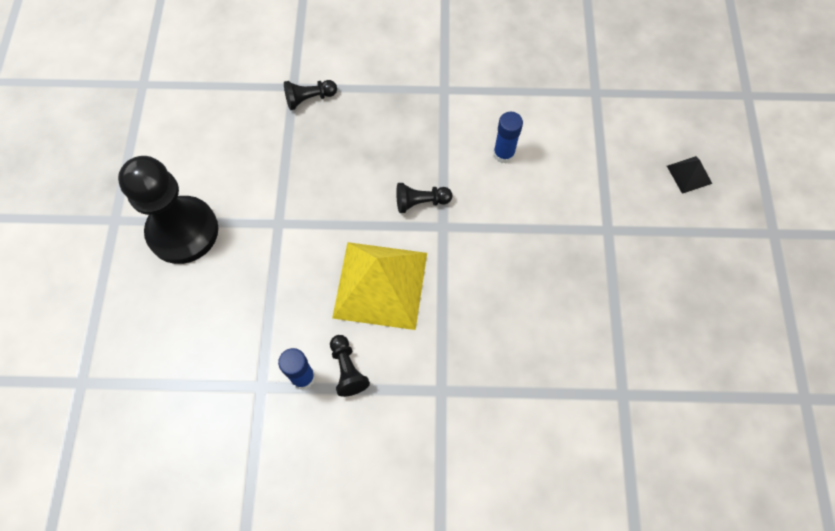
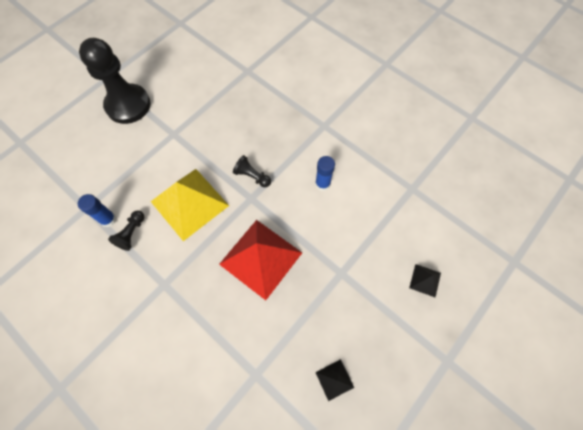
camera: 40 degrees right, 0 degrees up
black pawn [284,80,337,110] -> none
none -> red pyramid [219,220,302,300]
none -> black pyramid [315,359,354,401]

